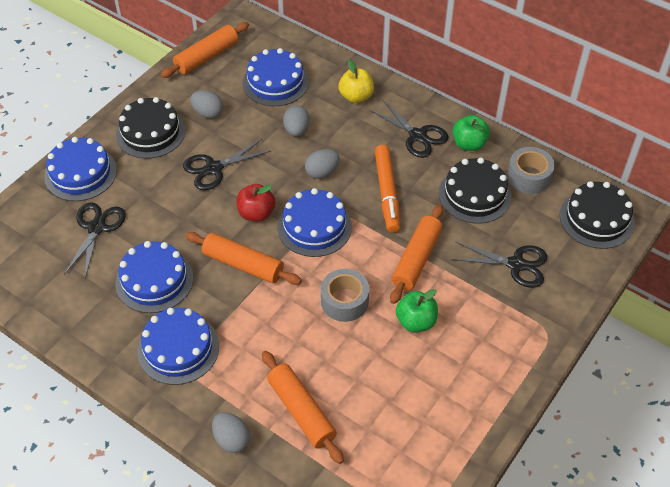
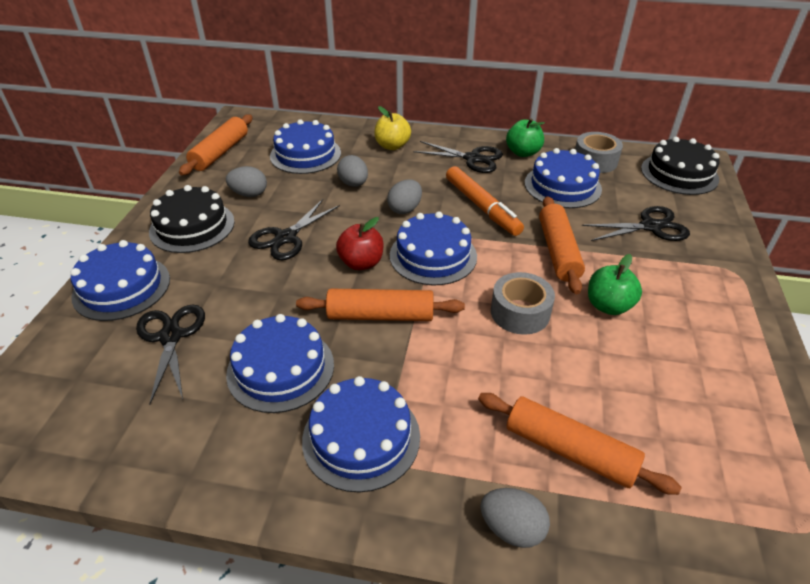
camera: 25 degrees left, 10 degrees down
black cake [439,158,512,224] -> blue cake [525,148,602,208]

